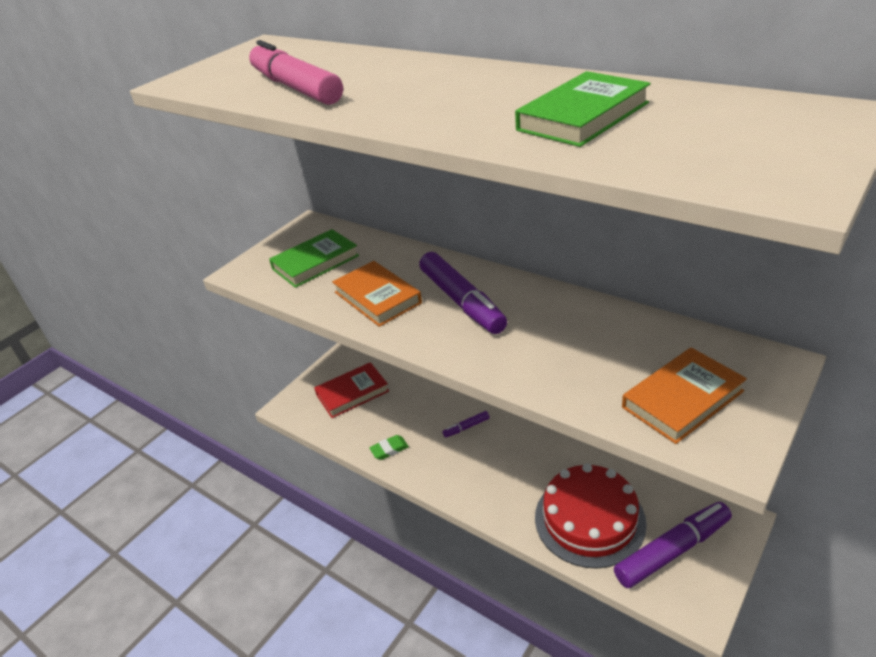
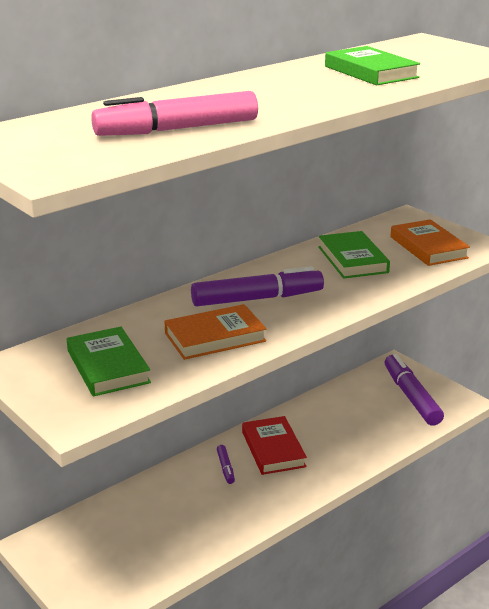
camera: 80 degrees left, 10 degrees down
red book [314,362,389,418] -> red book moved to [242,416,307,475]
green eraser [369,435,409,460] -> none
red cake [535,463,647,569] -> none
none -> green book [318,231,390,279]

